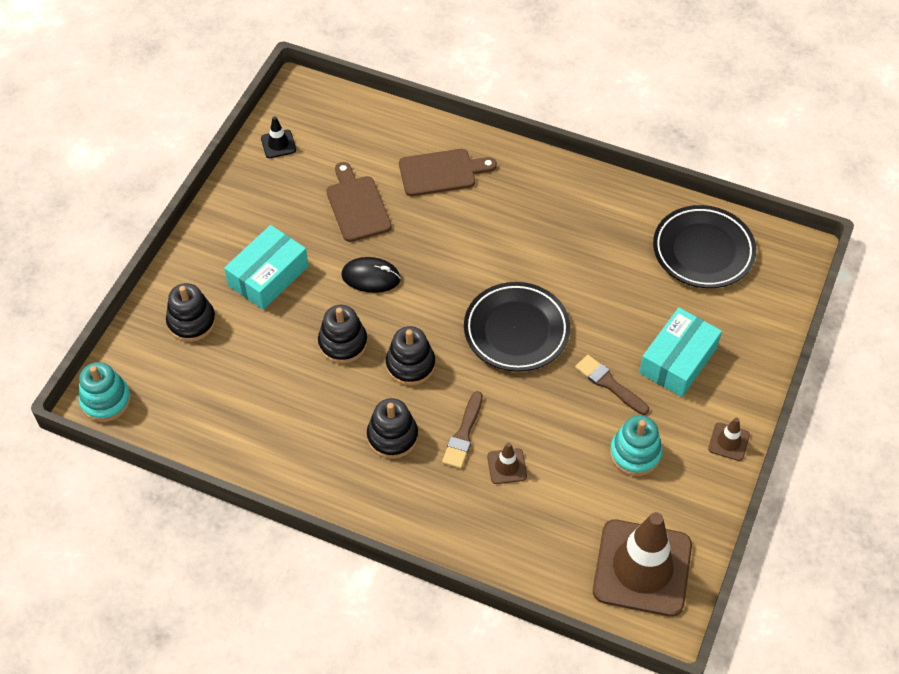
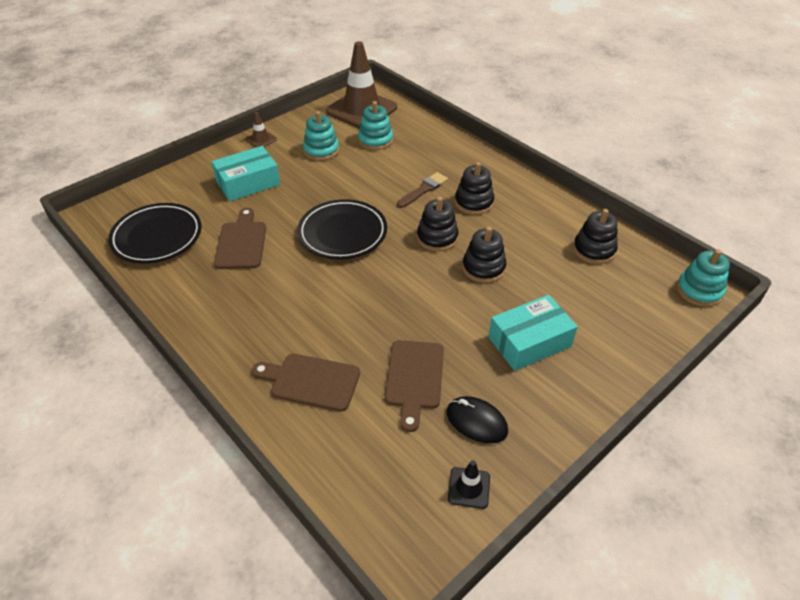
camera: 155 degrees left, 10 degrees down
black stacking toy [166,283,216,342] -> black stacking toy moved to [573,209,618,264]
black mouse [342,257,401,293] -> black mouse moved to [447,396,508,444]
brown traffic cone [487,442,527,484] -> none
brown brush [575,355,649,415] -> none
none -> brown cutting board [214,208,266,269]
none -> turquoise stacking toy [358,101,393,150]

